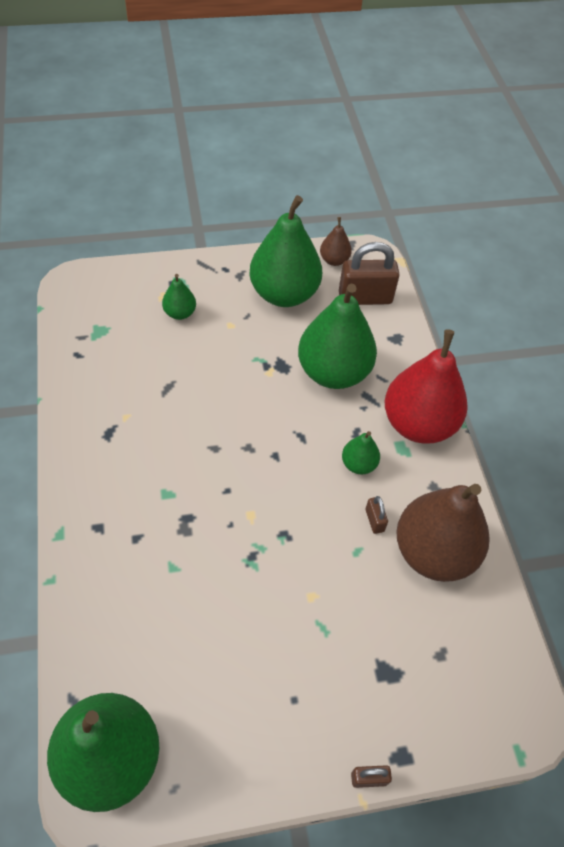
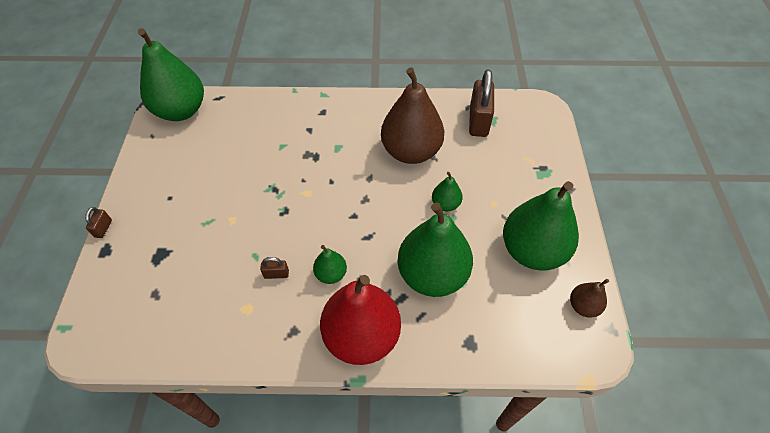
camera: 105 degrees right, 0 degrees up
green pear [162,274,196,320] -> green pear moved to [432,172,463,211]
brown padlock [339,242,400,305] -> brown padlock moved to [469,70,494,137]
brown pear [396,484,489,582] -> brown pear moved to [381,67,444,164]

